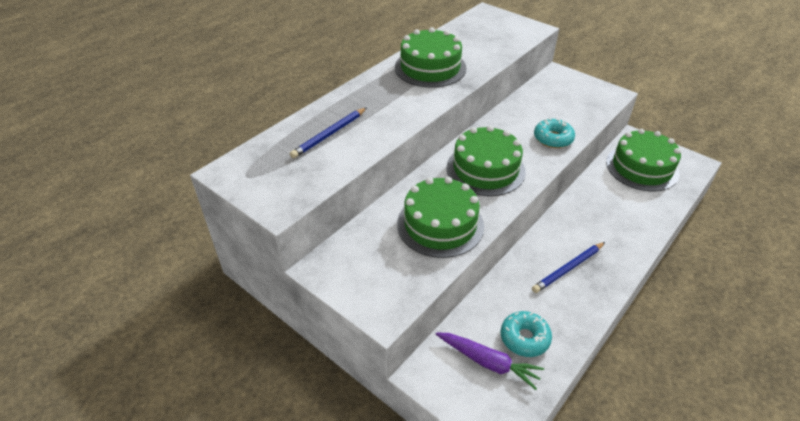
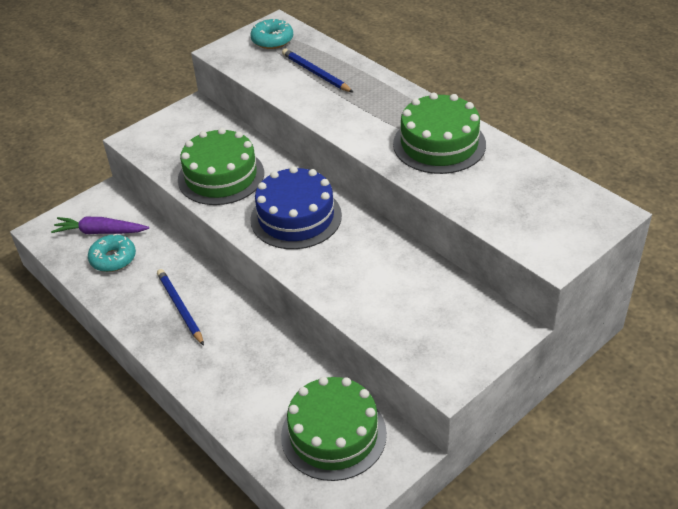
camera: 100 degrees right, 0 degrees up
purple carrot [436,332,544,390] -> purple carrot turned 60 degrees clockwise [51,217,149,234]
green cake [447,125,526,196] -> blue cake [250,166,342,249]
turquoise donut [534,118,575,148] -> turquoise donut moved to [250,18,293,49]

